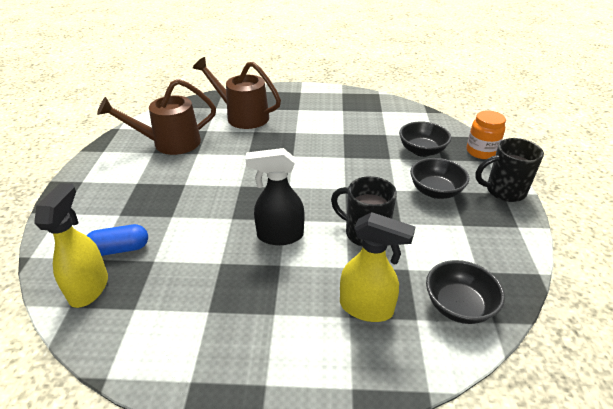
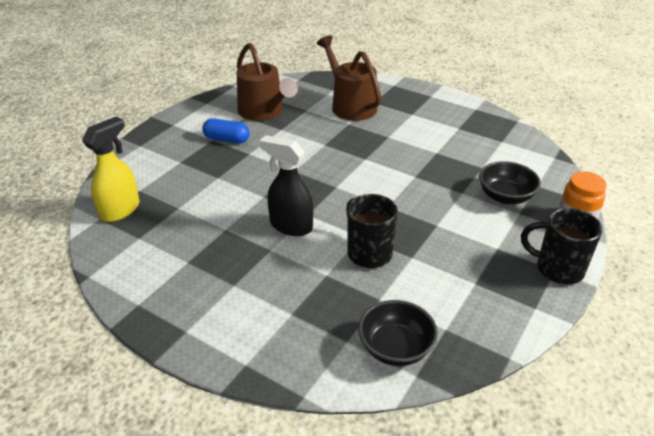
camera: 30 degrees right, 0 degrees up
blue capsule [87,224,148,256] -> blue capsule moved to [202,118,250,144]
brown watering can [97,79,216,155] -> brown watering can turned 135 degrees counterclockwise [237,43,298,121]
yellow spray bottle [340,212,415,322] -> none
black bowl [410,158,469,199] -> none

